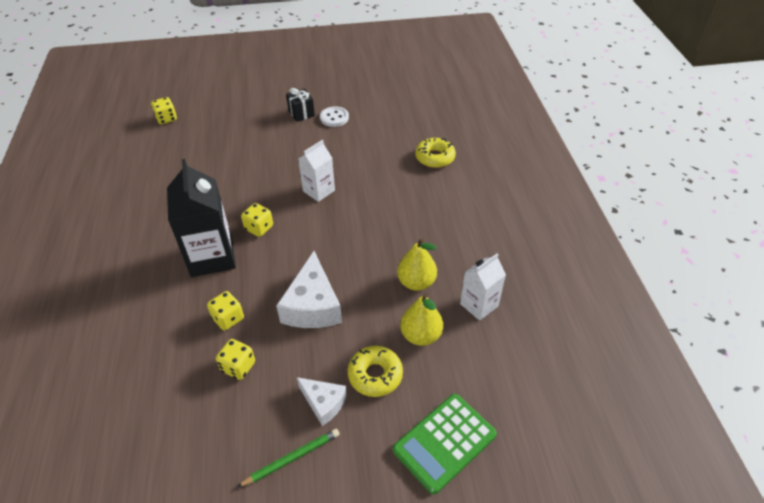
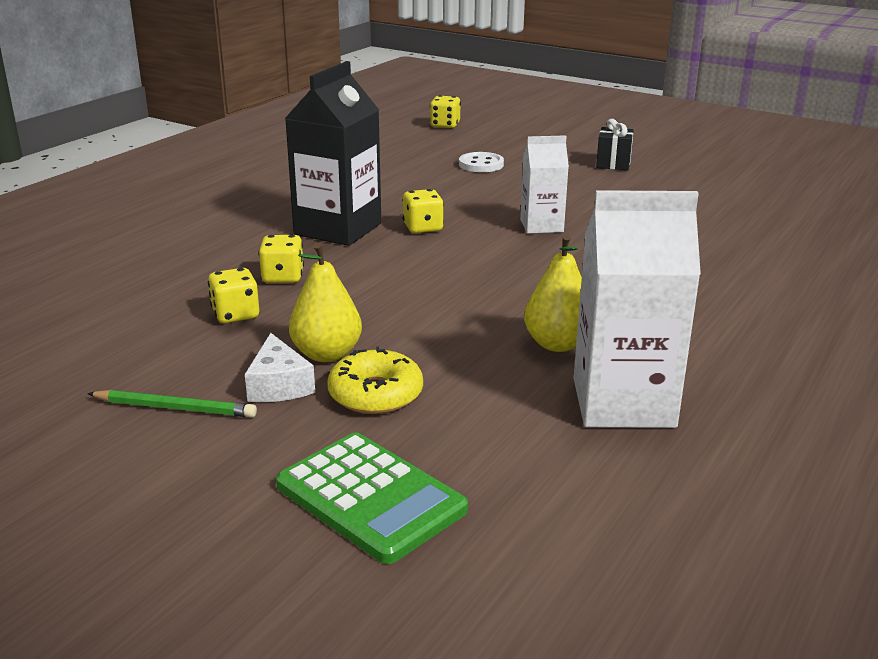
camera: 40 degrees right, 20 degrees down
white cheese [276,251,342,328] -> none
white button [320,107,349,127] -> white button moved to [459,152,504,172]
green calculator [393,394,497,494] -> green calculator turned 135 degrees counterclockwise [276,433,468,564]
yellow pear [400,293,443,346] -> yellow pear moved to [289,243,362,362]
yellow donut [415,138,456,168] -> none
white carton [460,253,506,321] -> white carton [574,190,701,428], size x1.72

